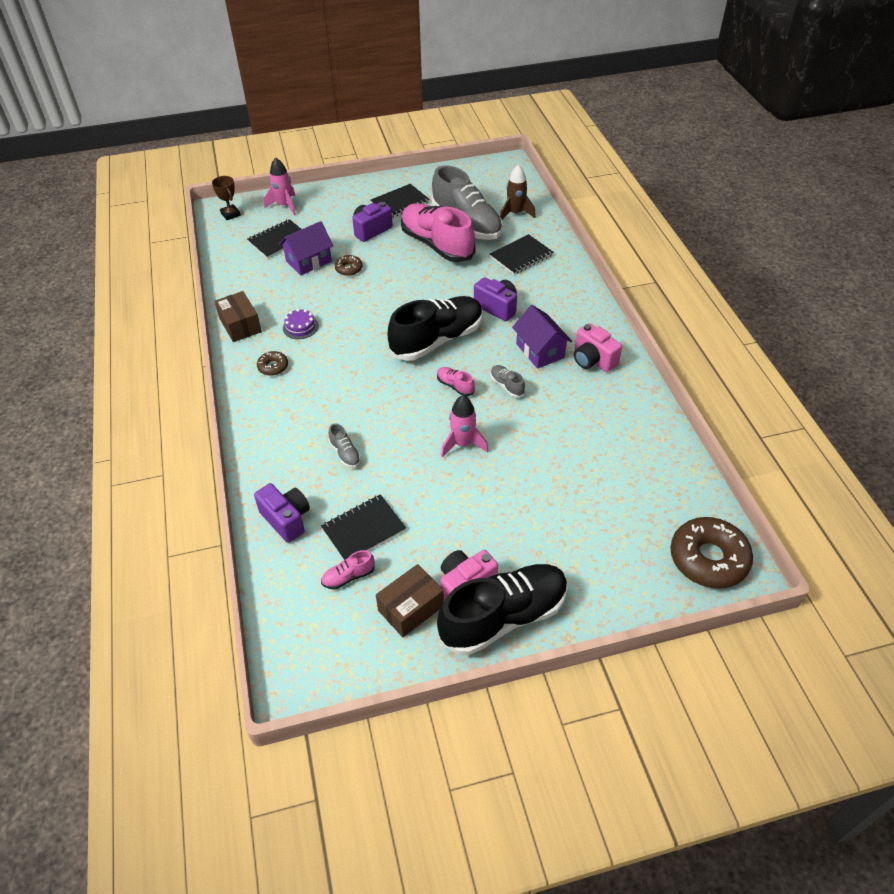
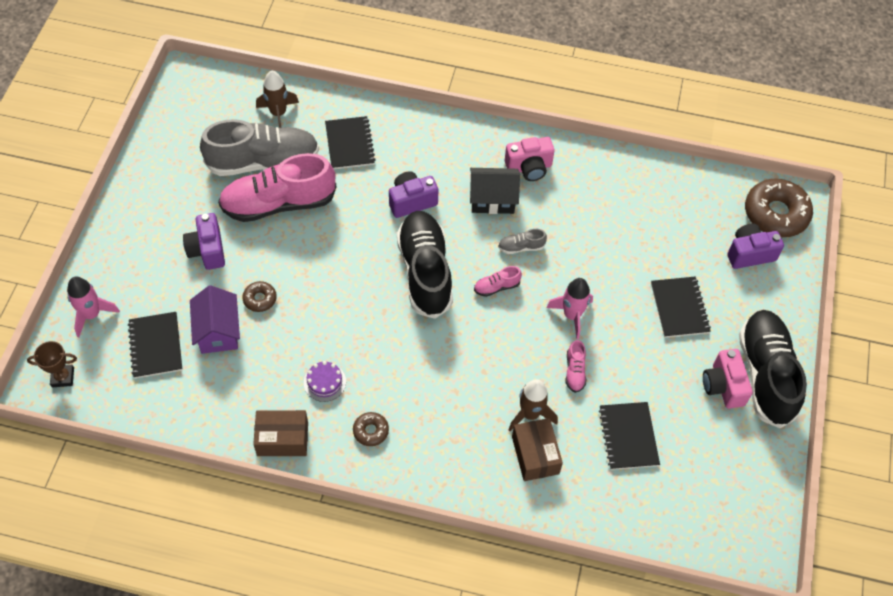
camera: 65 degrees left, 10 degrees up
purple camera [254,483,310,543] -> purple camera moved to [727,223,784,269]
pink shoe [321,550,375,589] -> pink shoe moved to [566,340,586,393]
grey shoe [329,423,361,468] -> brown rocket [508,379,558,431]
black notebook [371,184,430,218] -> black notebook moved to [651,277,711,338]
brown box [376,564,444,637] -> brown box moved to [512,418,563,481]
purple house [512,305,572,369] -> black house [470,168,520,214]

